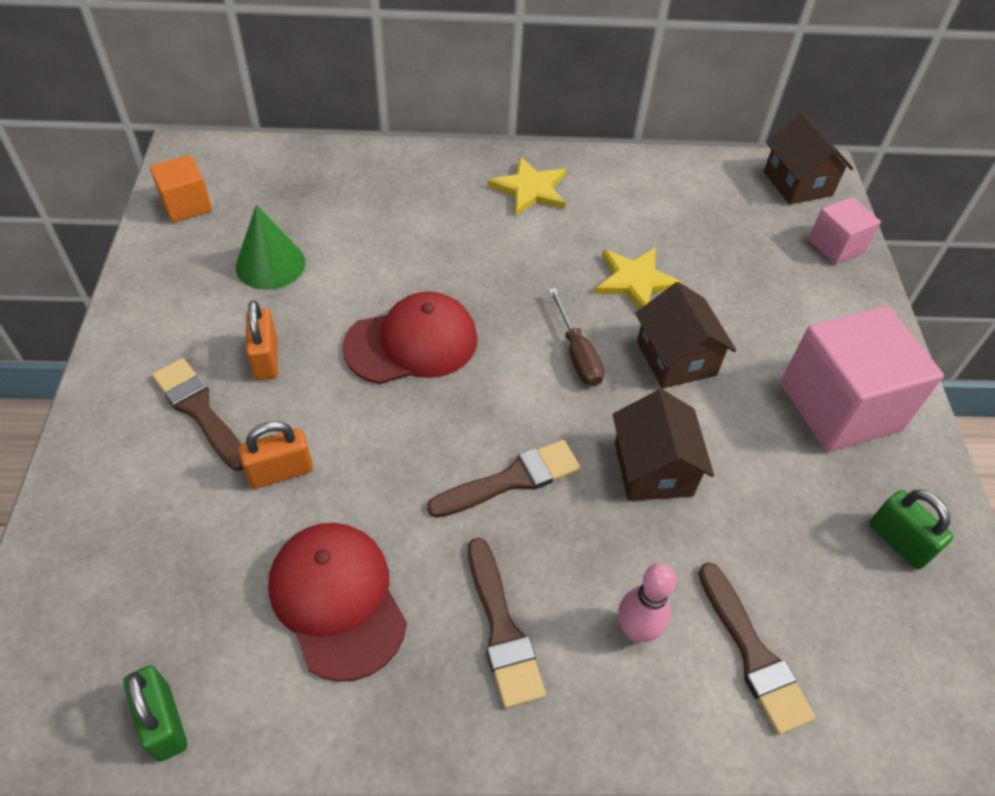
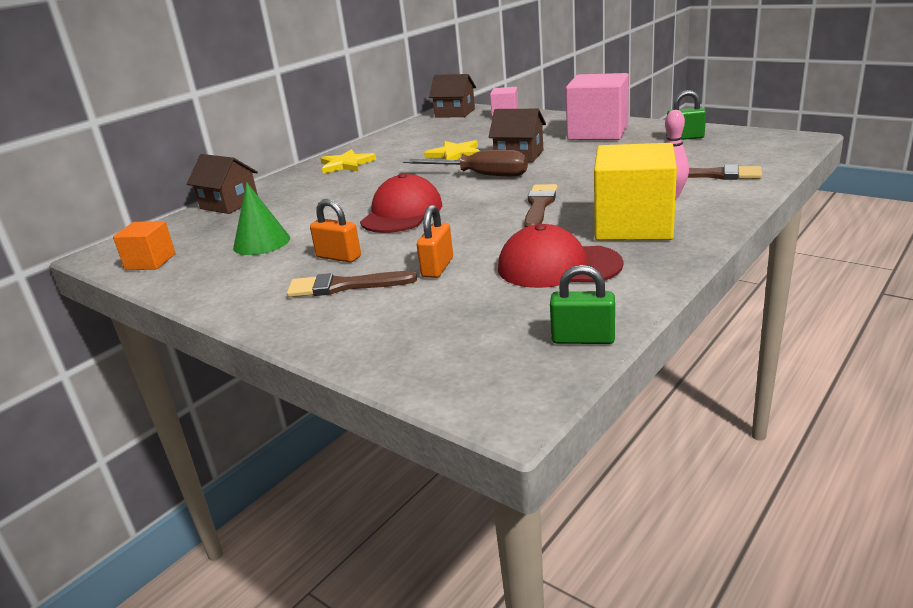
camera: 45 degrees left, 25 degrees down
brown brush [468,538,546,708] -> yellow cube [594,143,677,241]
brown screwdriver [549,288,604,386] -> brown screwdriver [403,150,528,177], size x1.54
brown house [613,389,714,501] -> brown house moved to [187,154,258,214]

